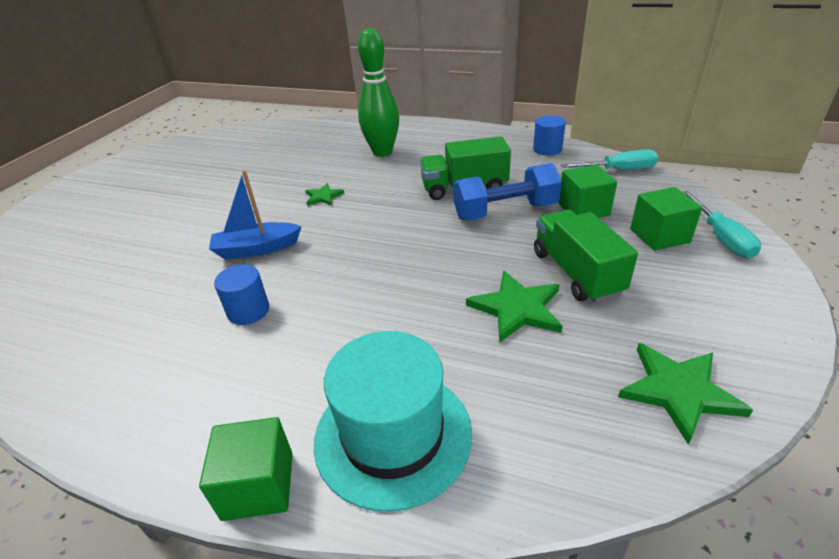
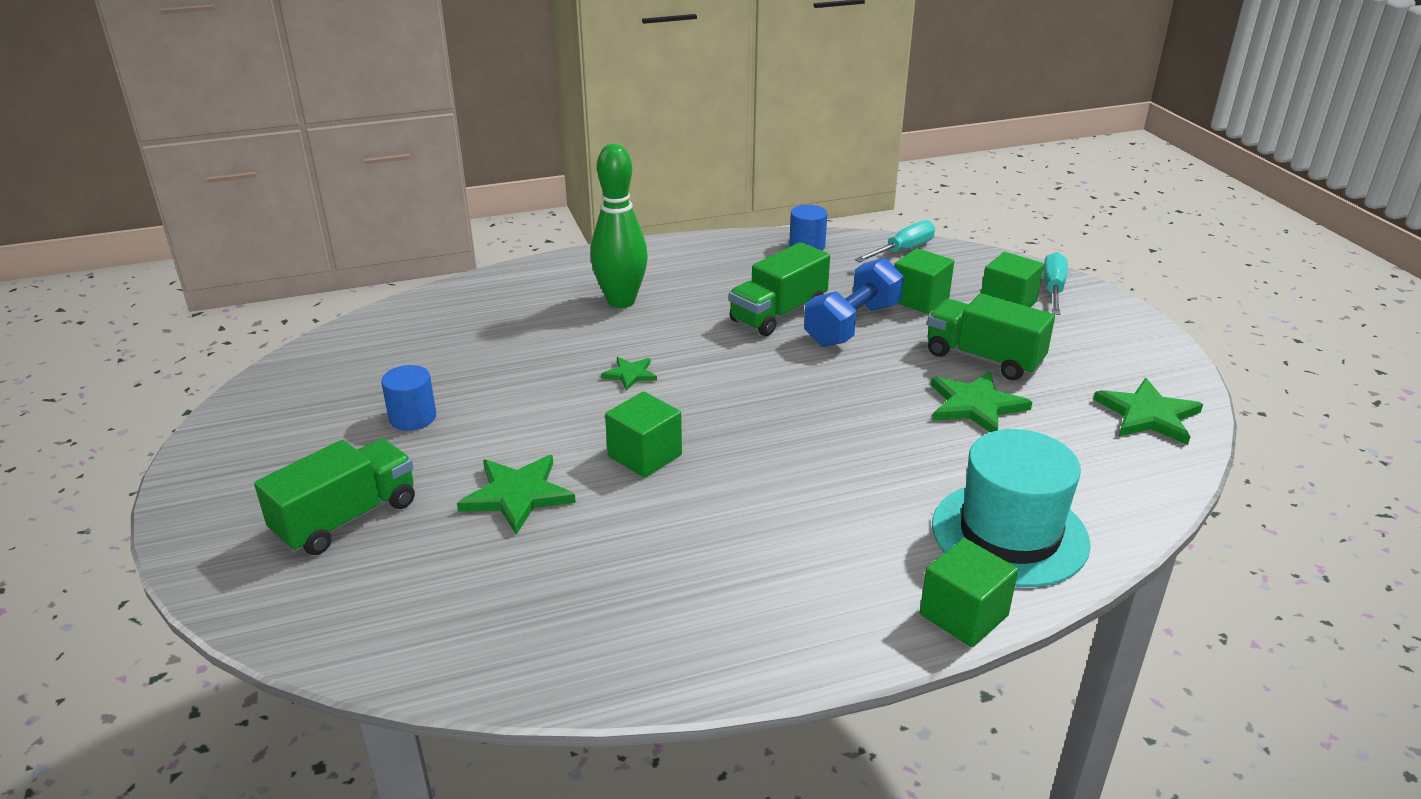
camera: 40 degrees left, 5 degrees down
blue boat [209,170,302,259] -> green cube [605,391,682,478]
blue cylinder [214,264,269,325] -> blue cylinder moved to [381,365,436,431]
turquoise screwdriver [682,191,761,258] -> turquoise screwdriver turned 120 degrees counterclockwise [1043,252,1068,315]
none -> green truck [254,439,415,555]
none -> green star [457,455,576,535]

